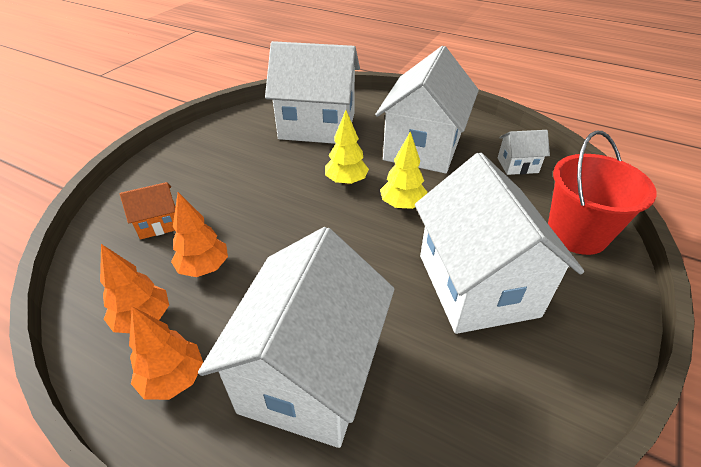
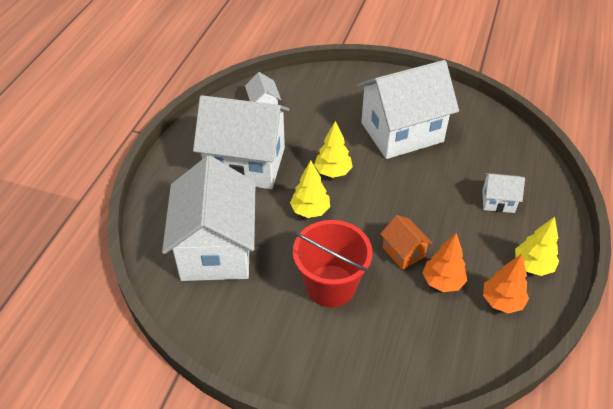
camera: 100 degrees left, 5 degrees up
orange house [120,182,175,240] -> orange house moved to [380,215,432,270]
orange tree [129,306,203,400] -> yellow tree [515,217,559,276]
white house [198,227,395,448] -> white house [482,173,525,213], size x0.43
red bucket [548,131,657,255] -> red bucket moved to [293,220,373,307]

